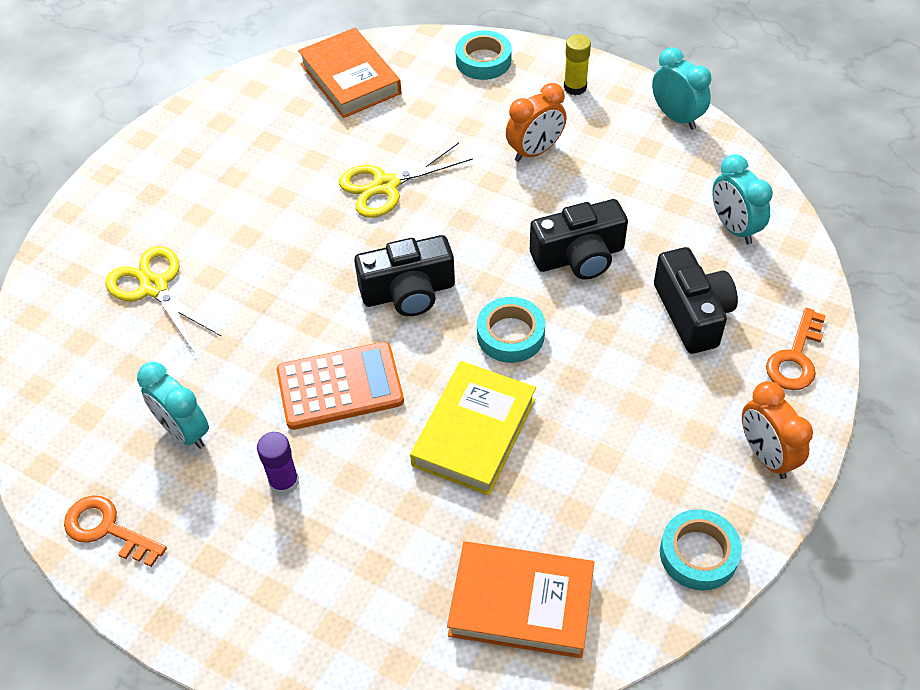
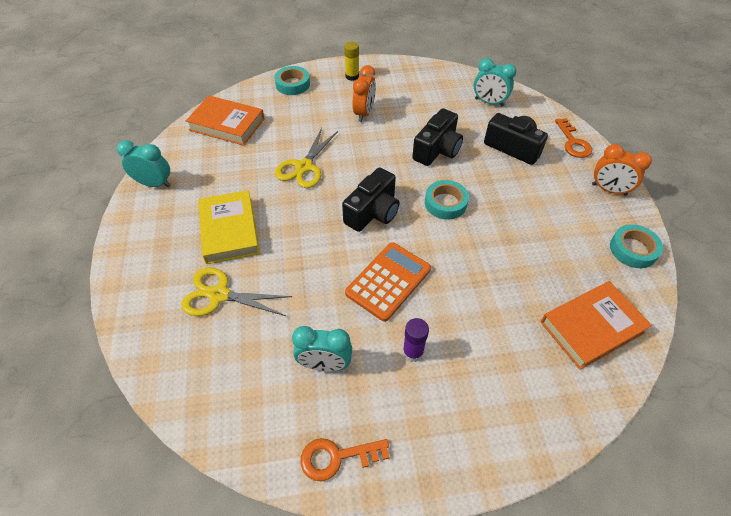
camera: 40 degrees left, 0 degrees up
yellow book [410,361,536,496] -> yellow book moved to [198,190,260,264]
turquoise clock [652,47,711,130] -> turquoise clock moved to [117,140,170,187]

